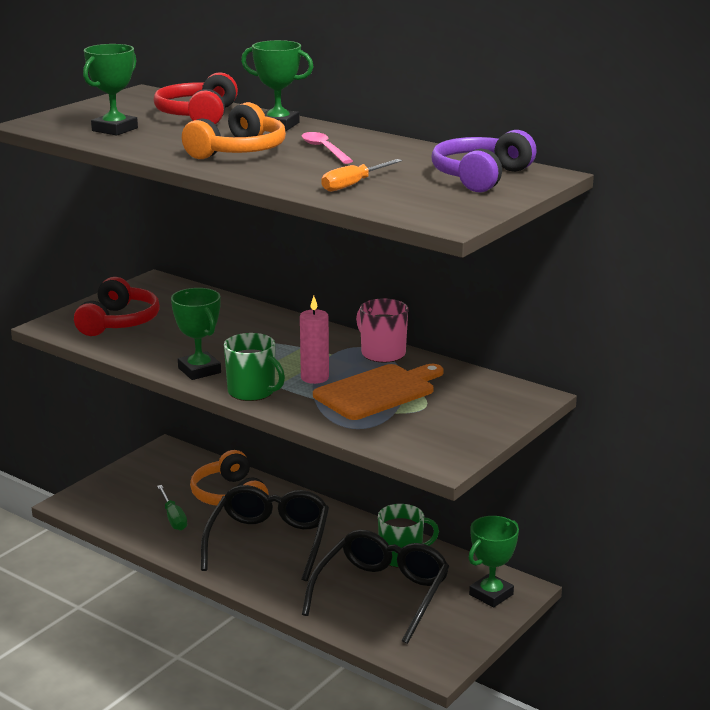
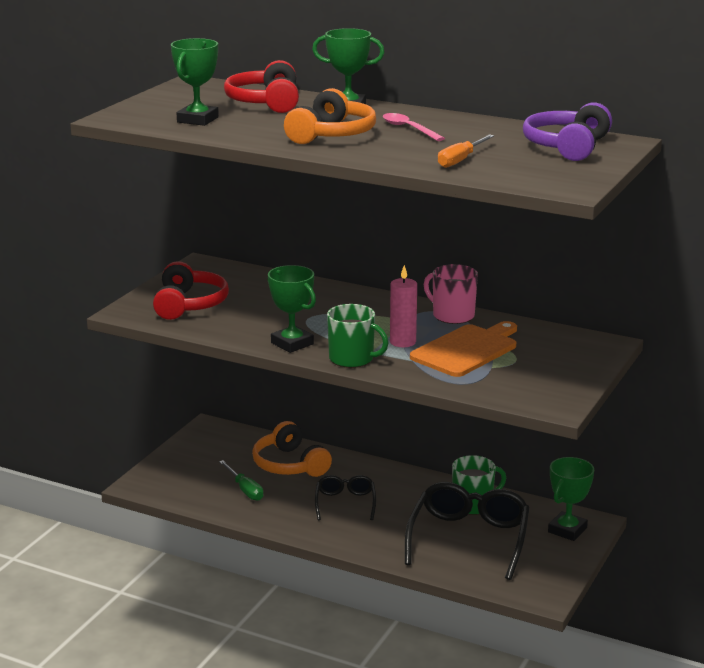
camera: 10 degrees left, 0 degrees up
black glasses [201,485,329,581] -> black glasses [315,475,376,520], size x0.55

